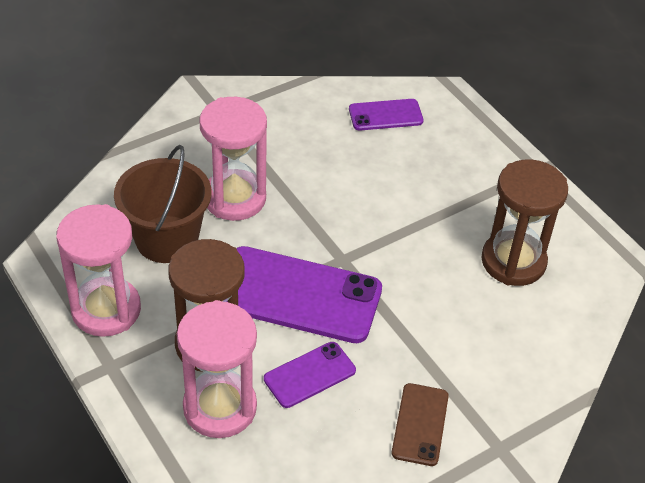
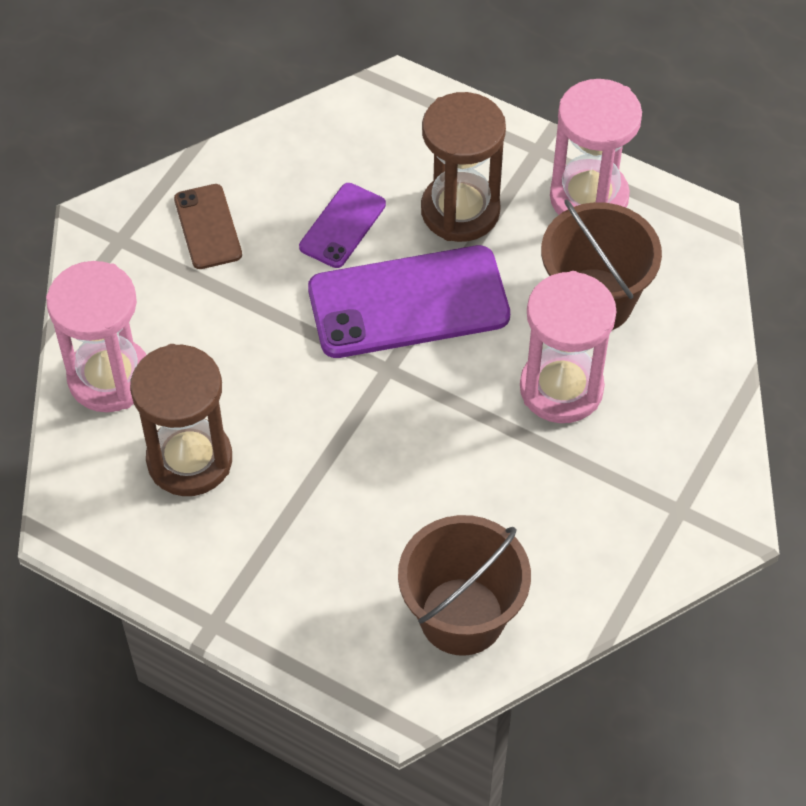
camera: 155 degrees right, 10 degrees up
pink hourglass [177,300,257,438] -> pink hourglass moved to [46,261,146,412]
purple phone [349,99,424,130] -> brown bucket [398,515,531,656]

